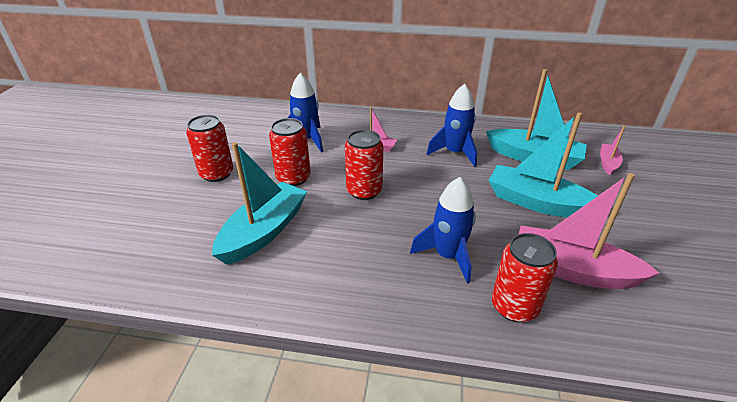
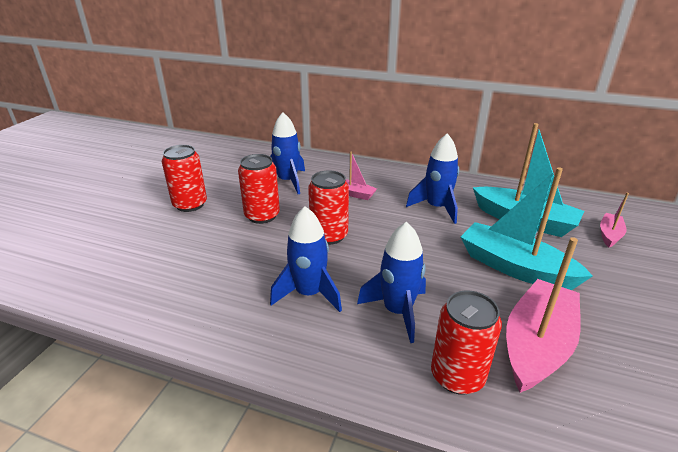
camera: 10 degrees right, 5 degrees down
turquoise boat [212,142,307,265] -> none
pink boat [519,173,659,289] -> pink boat turned 90 degrees clockwise [506,237,581,393]
none -> blue rocket [270,206,342,312]

